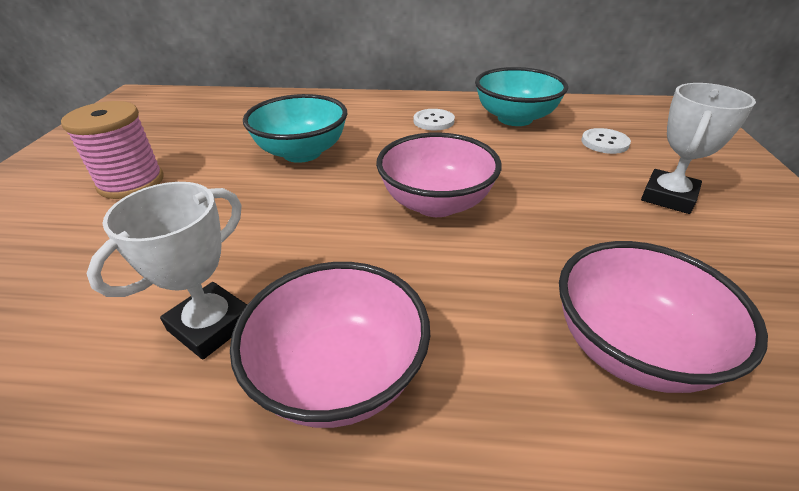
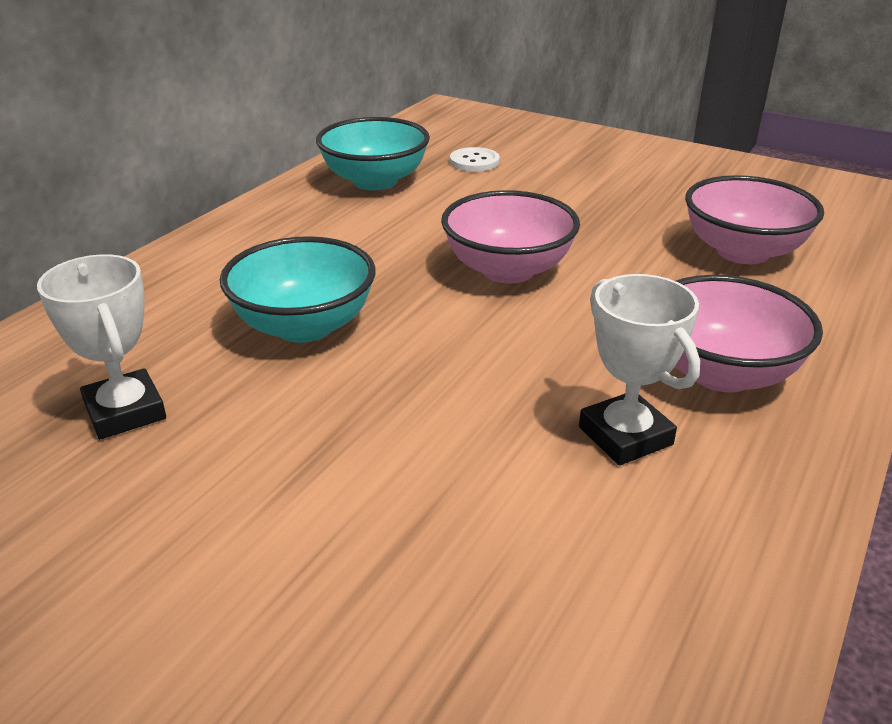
camera: 65 degrees left, 5 degrees down
pink spool [61,101,164,199] -> none
white button [414,109,455,131] -> none
white trophy [641,83,756,214] -> white trophy moved to [37,254,166,439]

